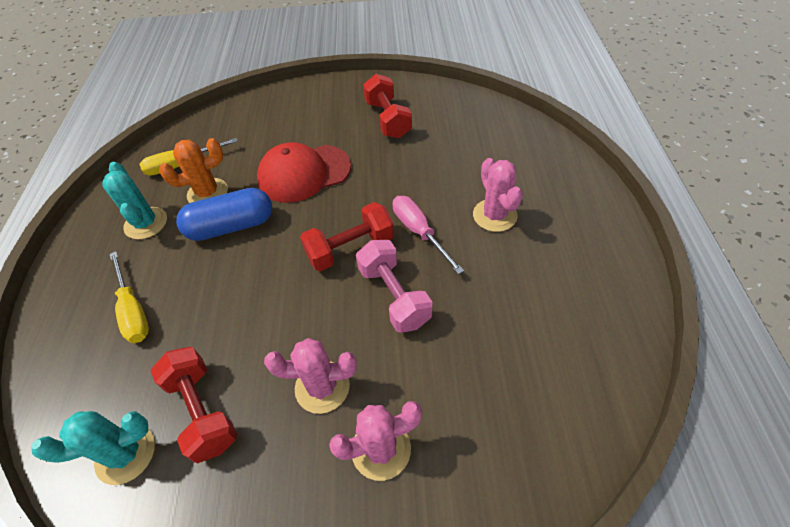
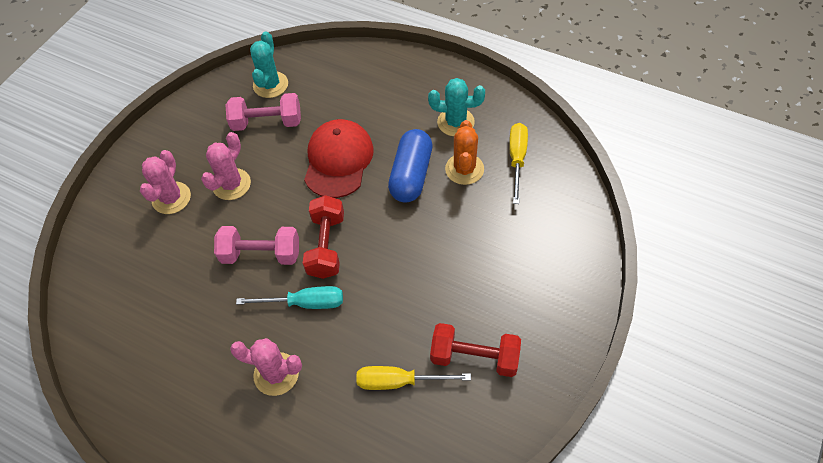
camera: 120 degrees right, 5 degrees up
yellow screwdriver [109,251,149,343] -> yellow screwdriver moved to [356,366,471,390]
red dumbbell [150,347,238,463] -> pink dumbbell [225,93,301,131]
red cap [257,142,351,203] -> red cap moved to [304,119,374,198]
pink screwdriver [393,196,464,275] -> turquoise screwdriver [236,286,343,309]

